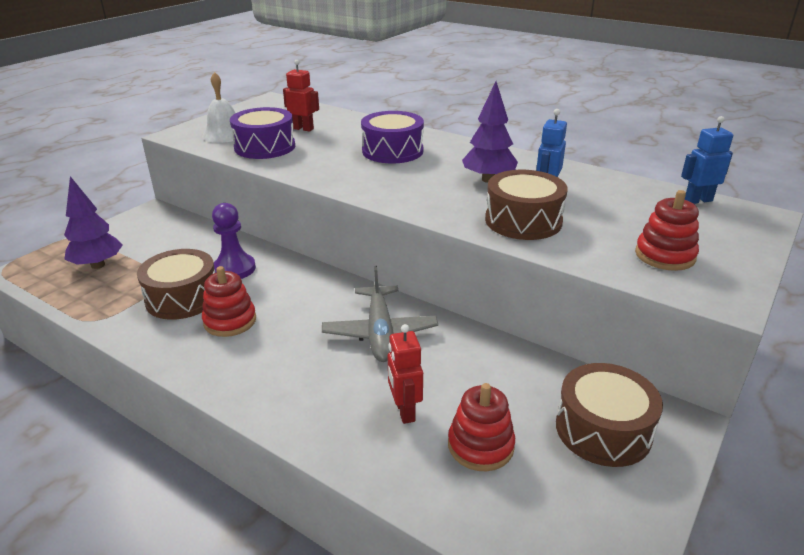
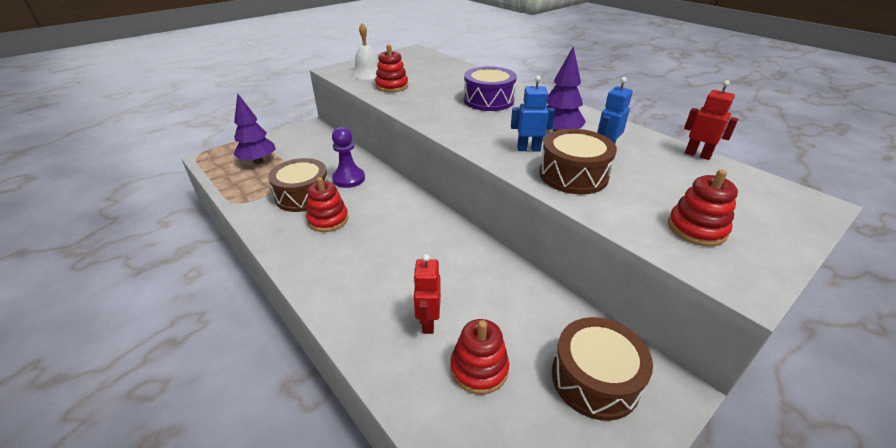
camera: 15 degrees right, 5 degrees up
purple drum [230,107,295,159] -> red stacking toy [375,45,408,92]
red robot [283,60,319,132] -> red robot moved to [684,80,738,160]
grey plane [322,266,438,362] -> none
blue robot [681,116,733,204] -> blue robot moved to [511,76,555,151]

